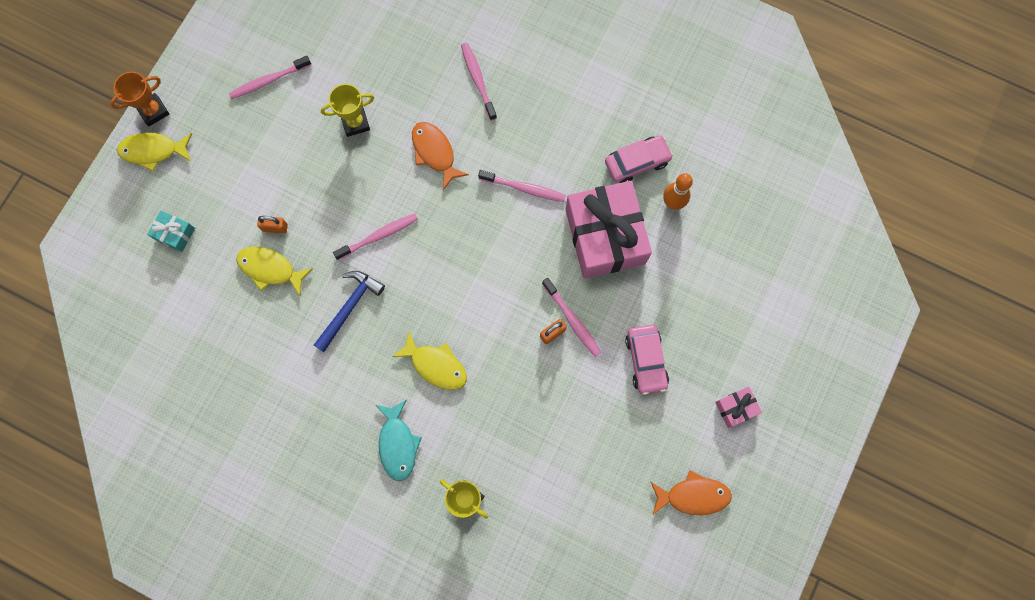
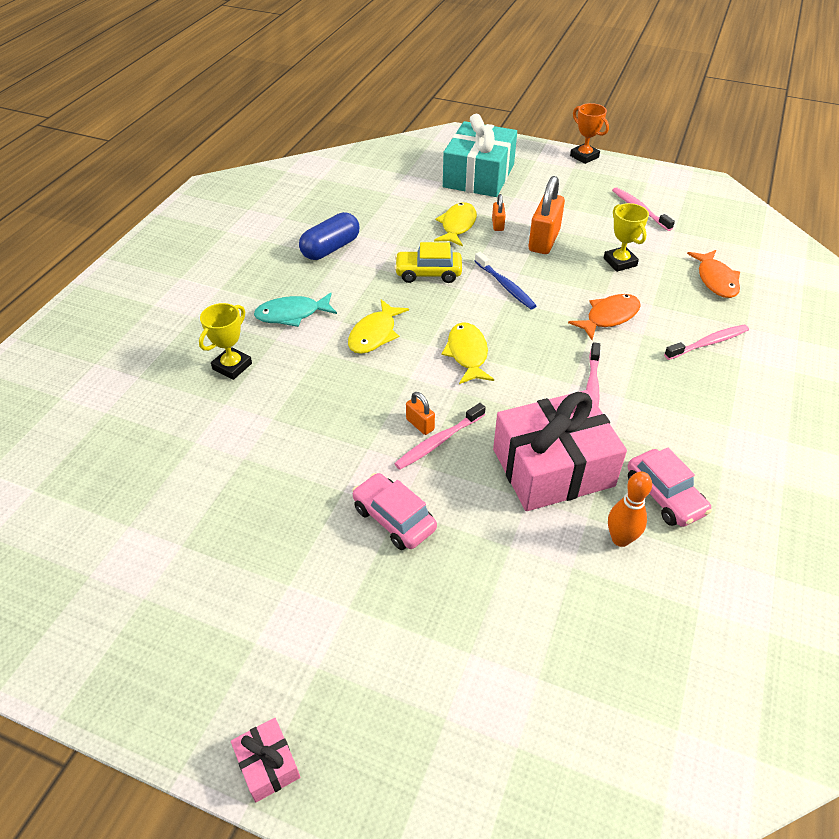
camera: 85 degrees right, 30 degrees down
yellow fish [117,133,192,172] -> yellow fish moved to [441,322,494,384]
turquoise gift [147,211,195,252] -> turquoise gift [443,114,517,197], size x2.35
blue hammer [314,271,385,352] -> yellow car [394,242,462,283]
pink toothbrush [333,213,418,260] -> blue toothbrush [475,252,536,309]
pink car [625,325,669,395] -> pink car turned 60 degrees clockwise [352,473,437,550]
orange fish [651,470,732,515] -> orange fish moved to [687,250,740,298]
pink gift [715,387,762,428] -> pink gift moved to [231,718,300,802]
none -> blue capsule [299,212,360,260]
none -> orange padlock [529,176,565,254]

